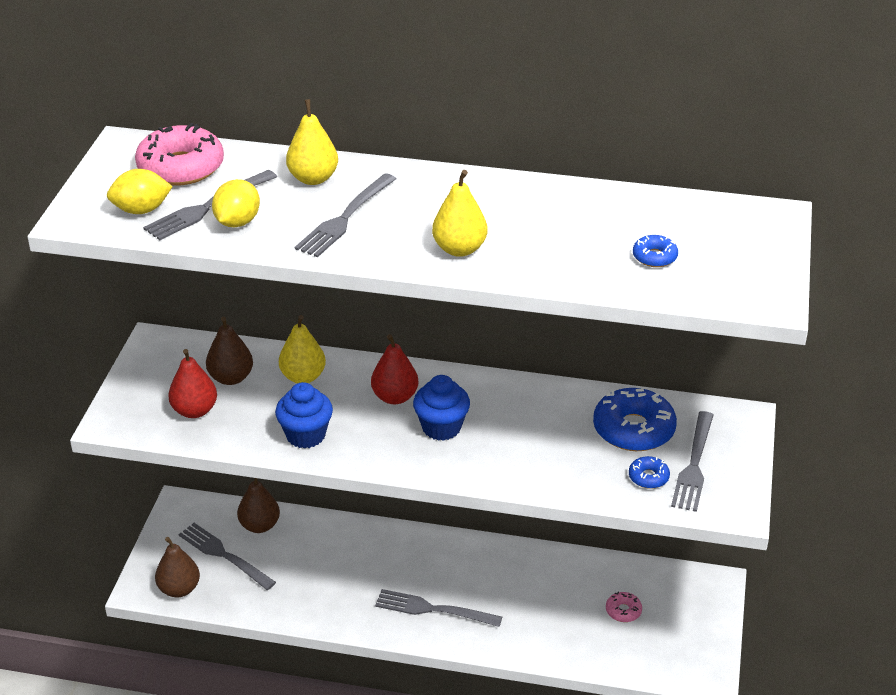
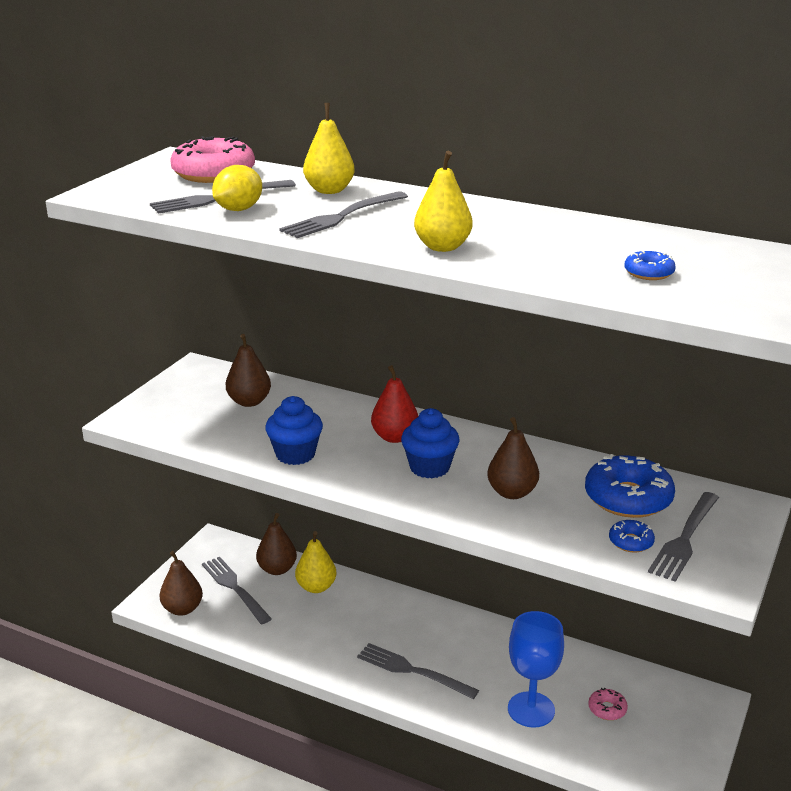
camera: 15 degrees right, 10 degrees down
yellow lemon [107,169,173,214] -> none
red pear [168,349,217,418] -> none
yellow pear [279,315,326,383] -> yellow pear moved to [295,531,336,593]
none -> brown pear [487,417,539,499]
none -> blue goblet [508,611,564,728]

